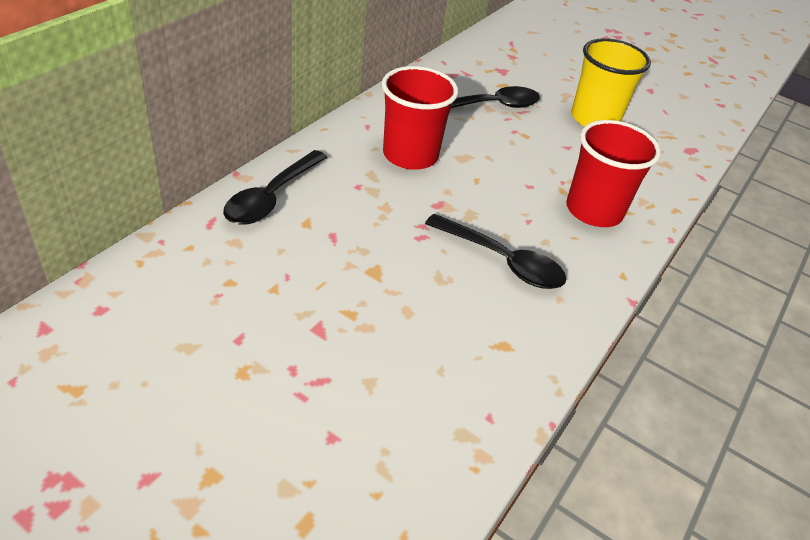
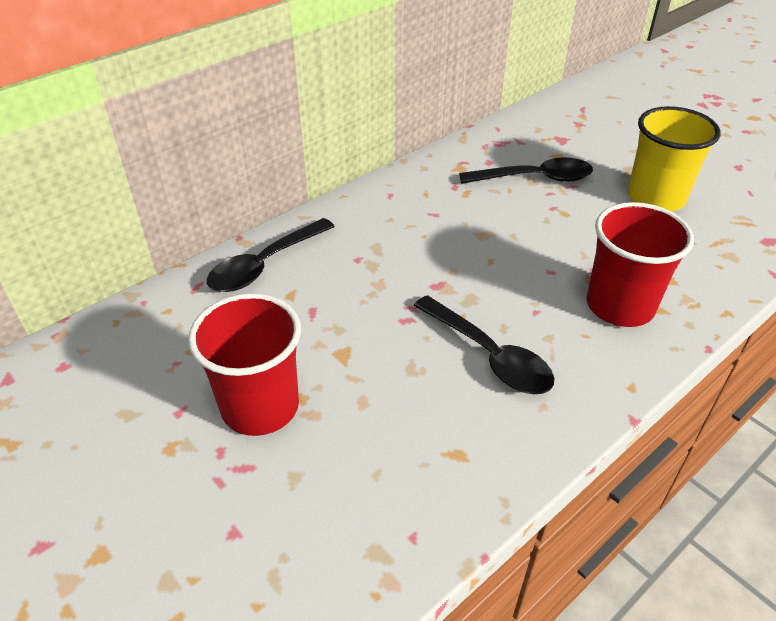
camera: 20 degrees right, 0 degrees up
red cup [382,66,458,170] -> red cup moved to [188,293,301,436]

